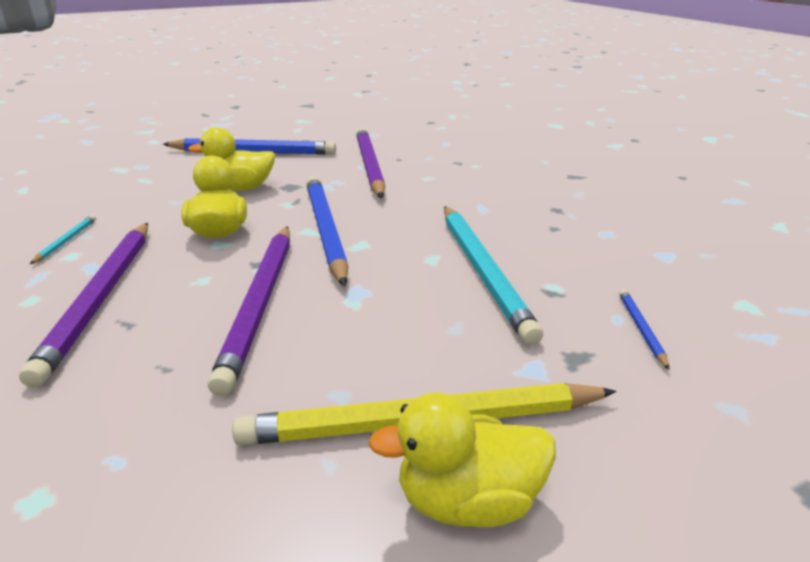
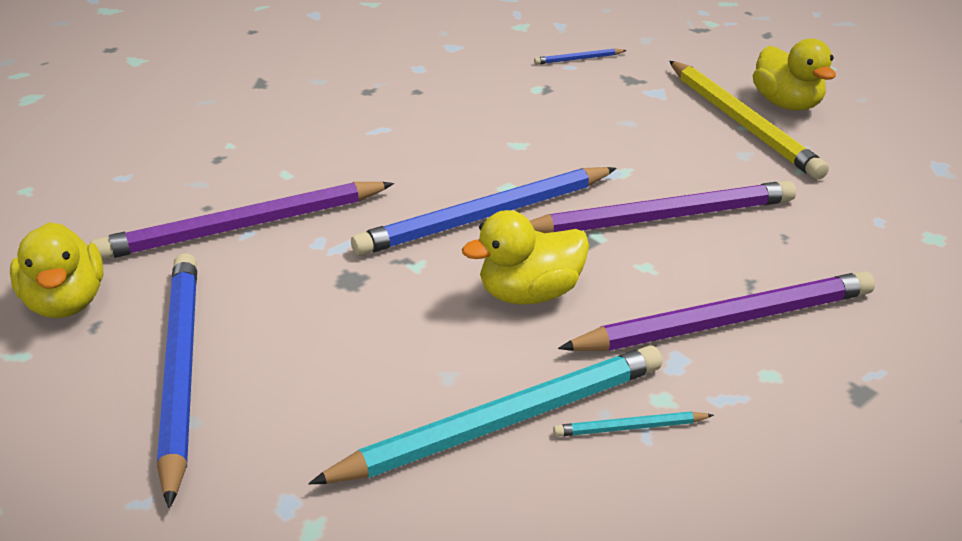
camera: 105 degrees left, 5 degrees up
yellow duck [188,127,275,191] -> yellow duck moved to [10,222,103,318]
turquoise pencil [444,206,543,345] -> turquoise pencil moved to [308,345,662,484]

